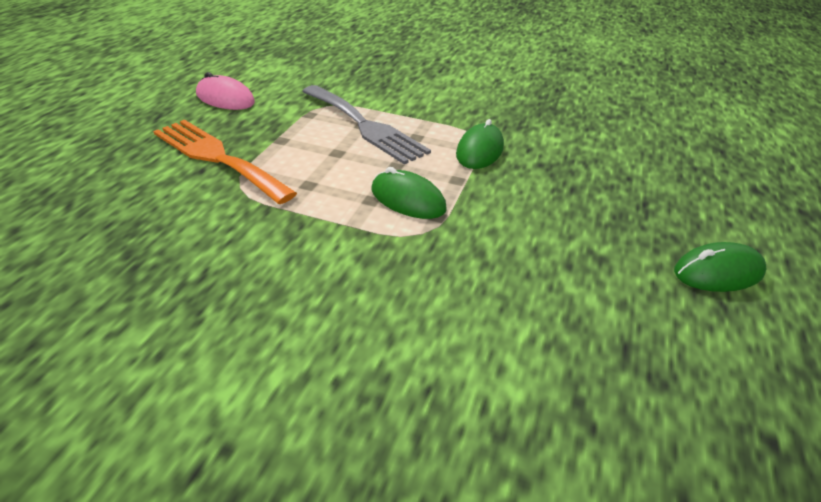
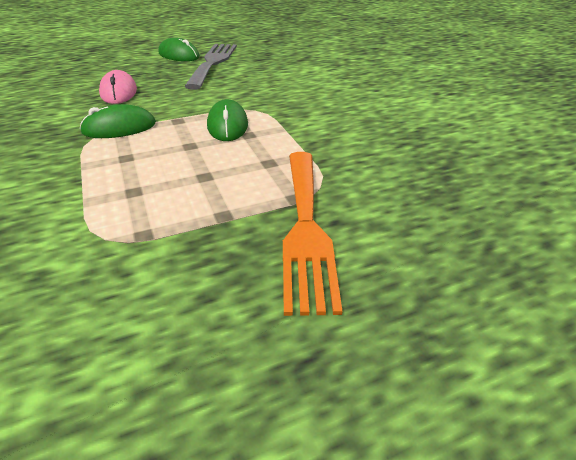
camera: 130 degrees left, 0 degrees up
pink mouse [196,72,255,110] -> pink mouse moved to [99,70,137,104]
grey fork [302,85,431,164] -> grey fork moved to [184,44,237,90]

